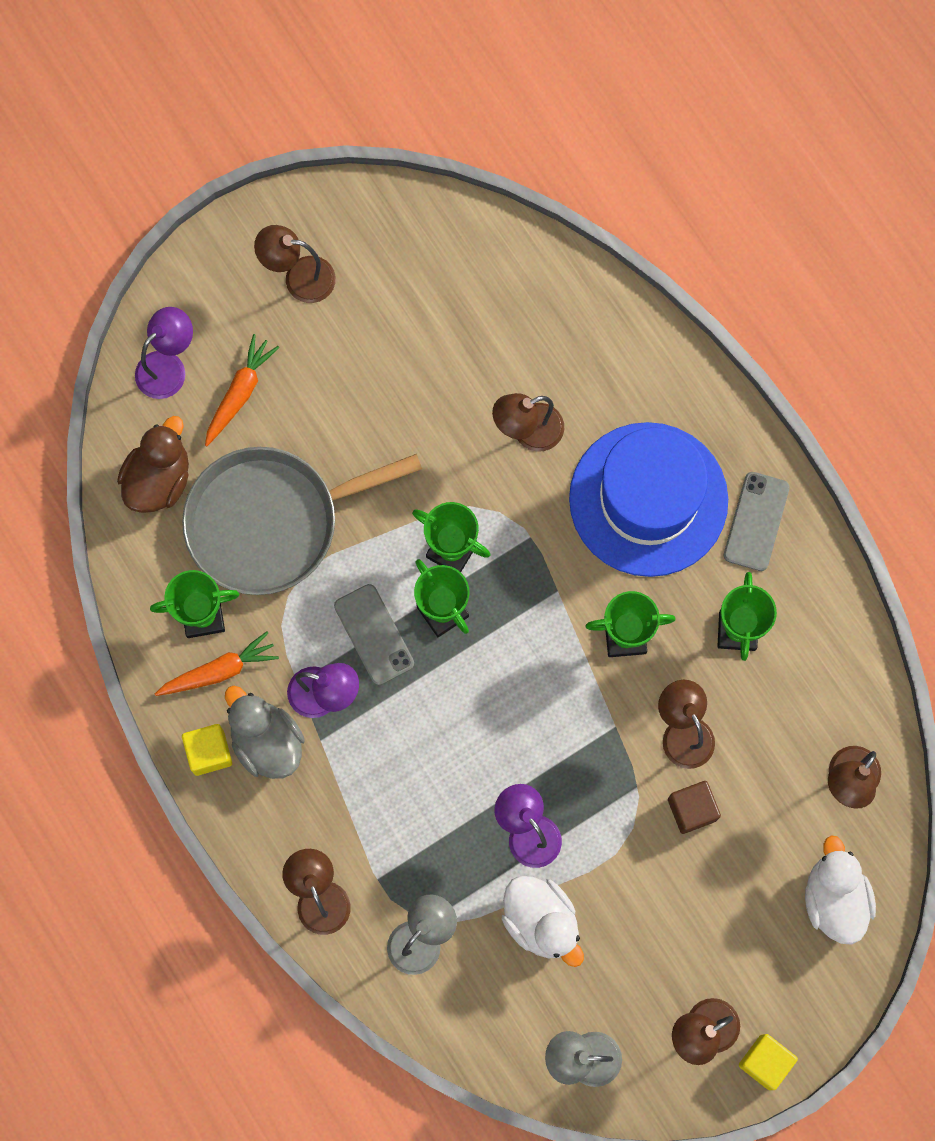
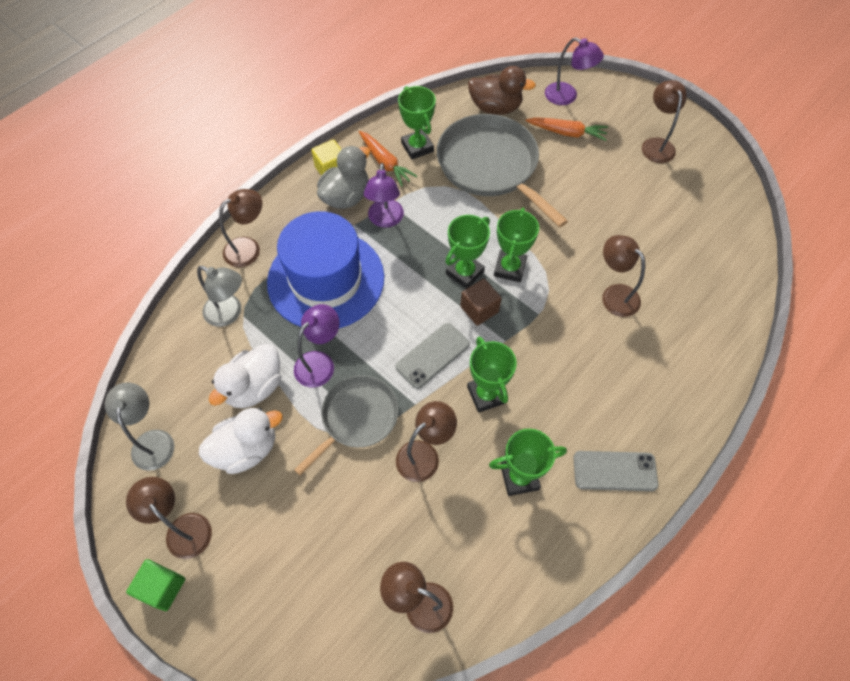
camera: 75 degrees right, 15 degrees down
grey phone [334,584,414,685] -> grey phone moved to [396,323,470,389]
blue hat [569,422,728,577] -> blue hat moved to [267,211,384,328]
brown cube [668,781,721,834] -> brown cube moved to [460,279,502,326]
yellow cube [739,1034,798,1090] -> green cube [126,559,185,611]
white duck [805,835,876,945] -> white duck moved to [199,408,283,474]
none -> grey pan [294,375,399,475]

